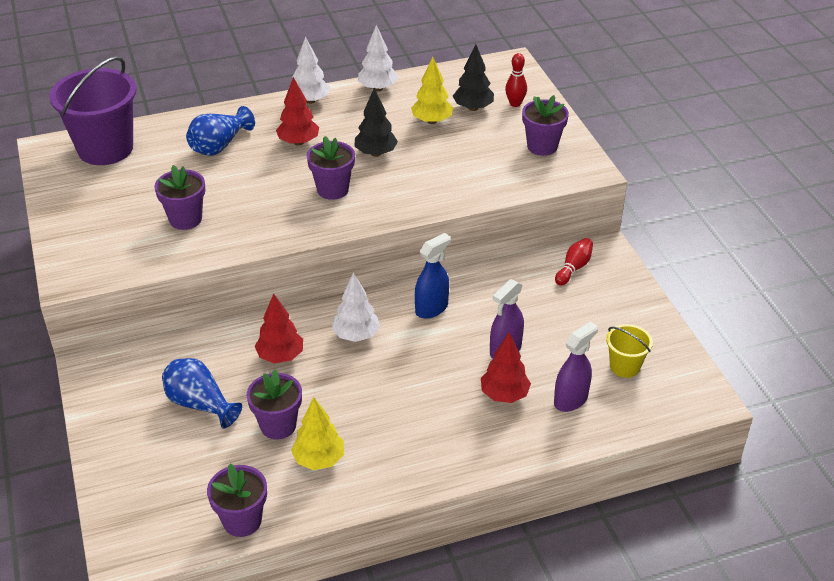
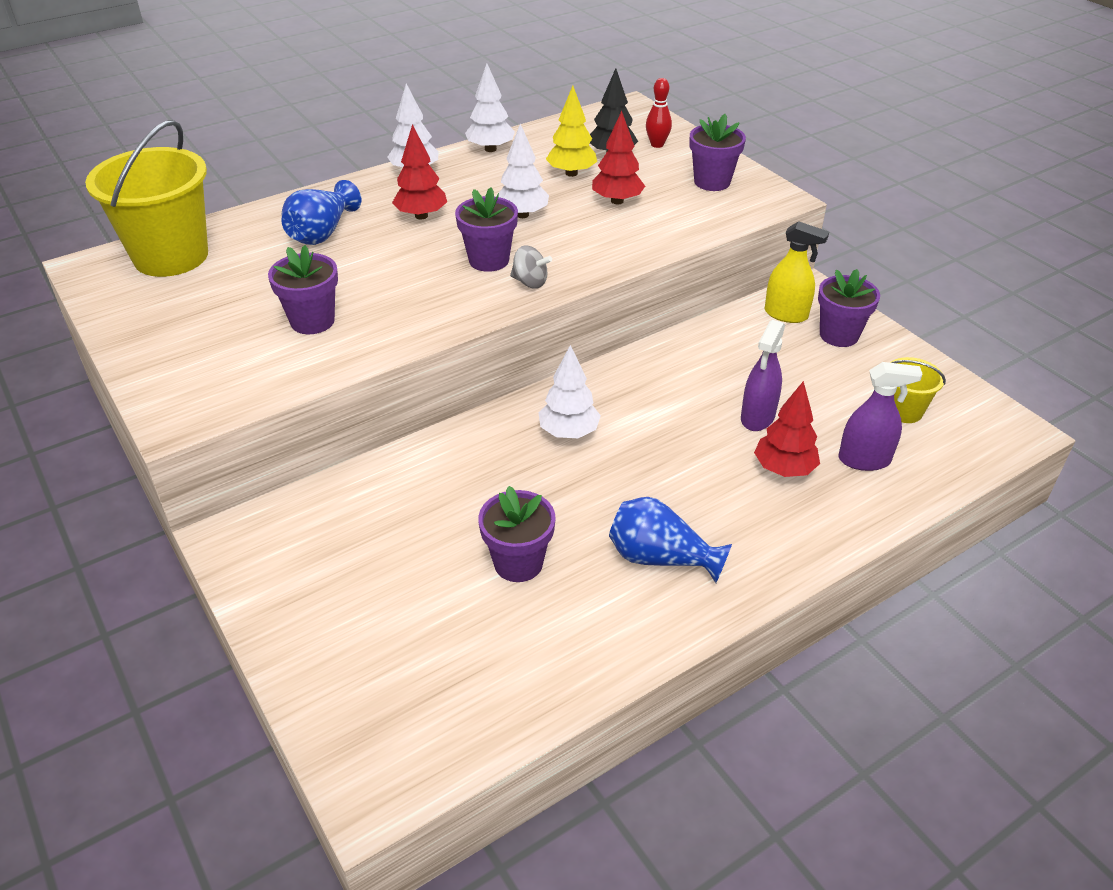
camera: 15 degrees left, 0 degrees up
purple bucket [49,56,137,165] -> yellow bucket [85,120,208,277]
blue vase [162,358,242,429] -> blue vase moved to [609,497,732,583]
purple flower pot [207,464,267,537] -> purple flower pot moved to [818,269,880,347]
red tree [255,294,303,363] -> red tree moved to [592,111,645,204]
yellow tree [291,397,344,470] -> none
black tree [354,88,398,157] -> white tree [496,124,549,218]
blue spray bottle [415,233,451,319] -> none
purple spray bottle [554,322,598,412] -> purple spray bottle turned 60 degrees clockwise [838,362,922,471]
red bowling pin [555,238,593,286] -> yellow spray bottle [764,221,829,323]
none -> grey spinning top [510,245,552,289]

